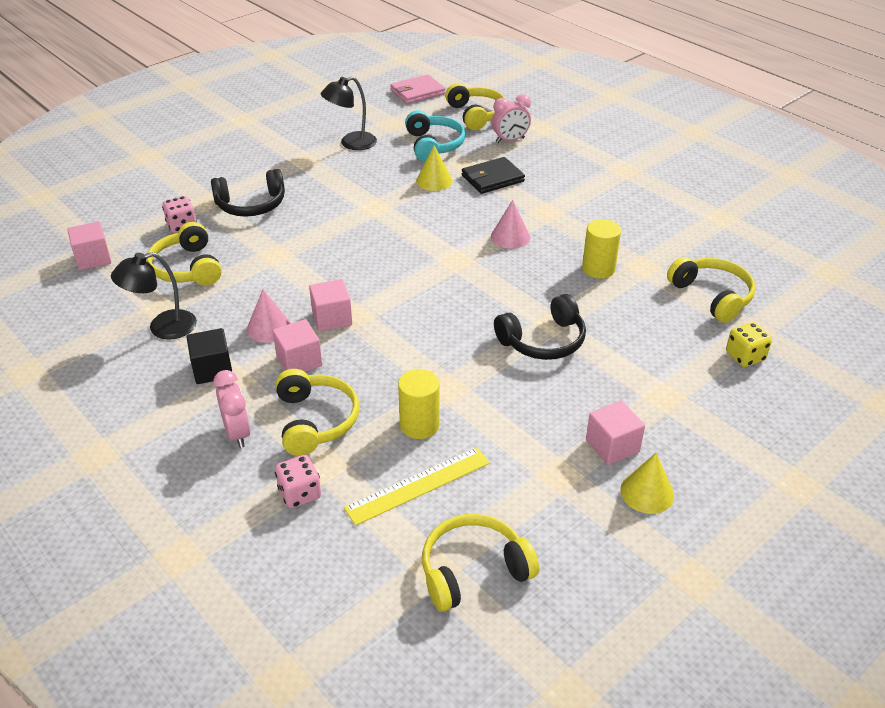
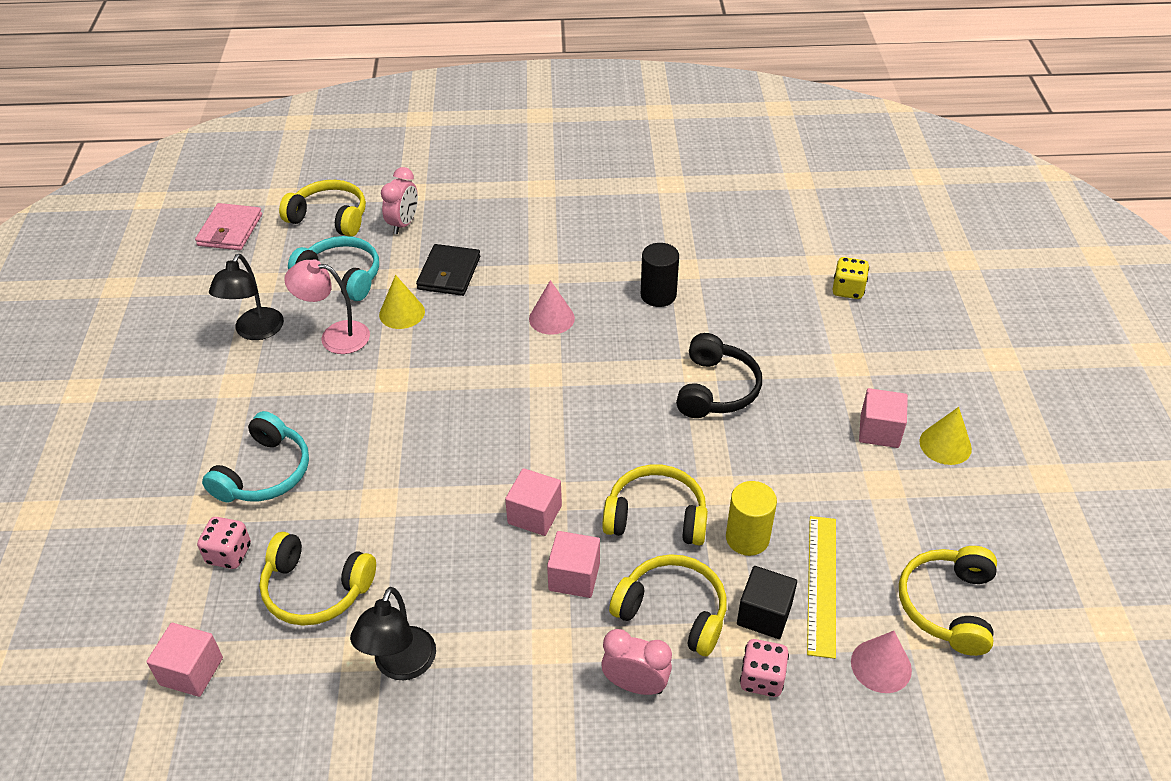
camera: 50 degrees left, 5 degrees up
black cube [186,328,232,384] -> black cube moved to [737,566,797,639]
black headphones [211,169,285,217] -> turquoise headphones [202,411,309,503]
pink cone [247,289,291,343] -> pink cone moved to [851,631,912,693]
yellow cylinder [582,219,621,279] -> black cylinder [641,243,679,307]
yellow headphones [667,257,756,323] -> yellow headphones moved to [602,464,708,546]
none -> pink lamp [284,259,370,354]

